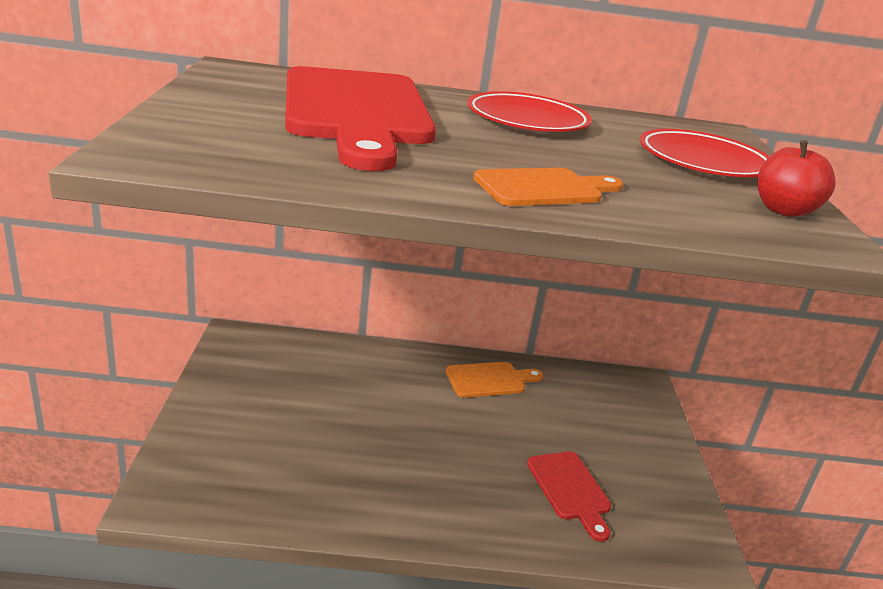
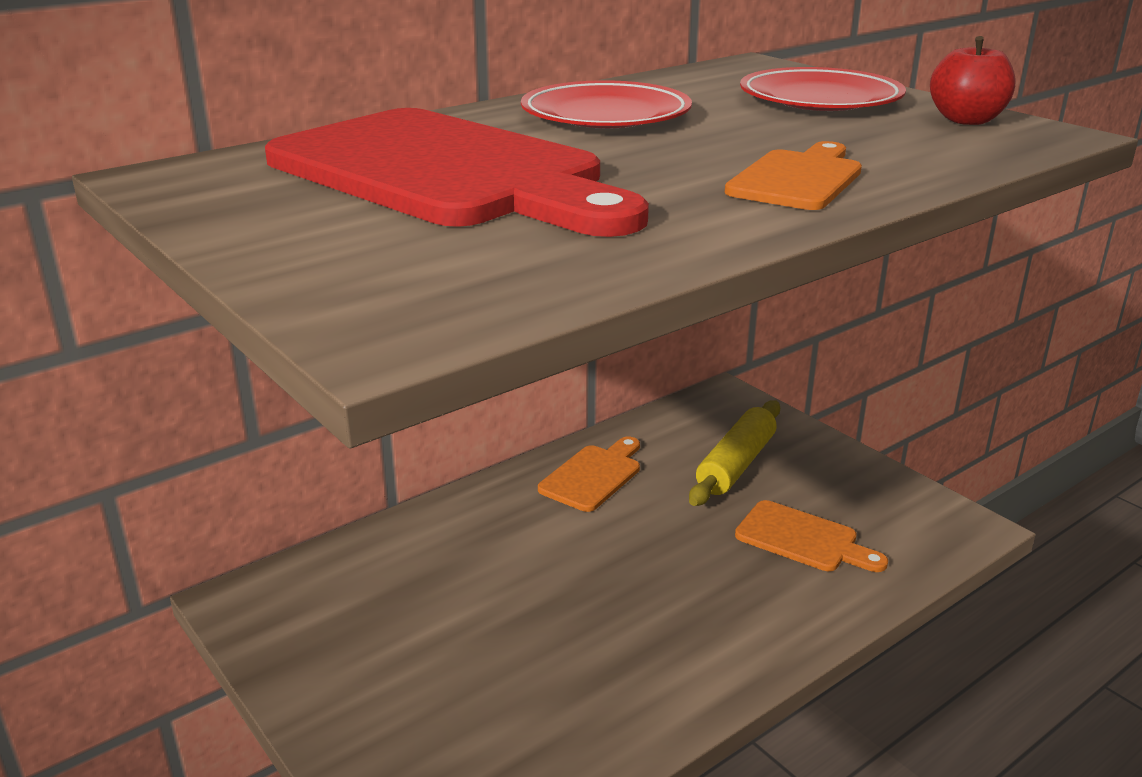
camera: 35 degrees left, 0 degrees up
red cutting board [527,451,611,542] -> orange cutting board [735,500,888,572]
none -> yellow rolling pin [689,400,780,506]

